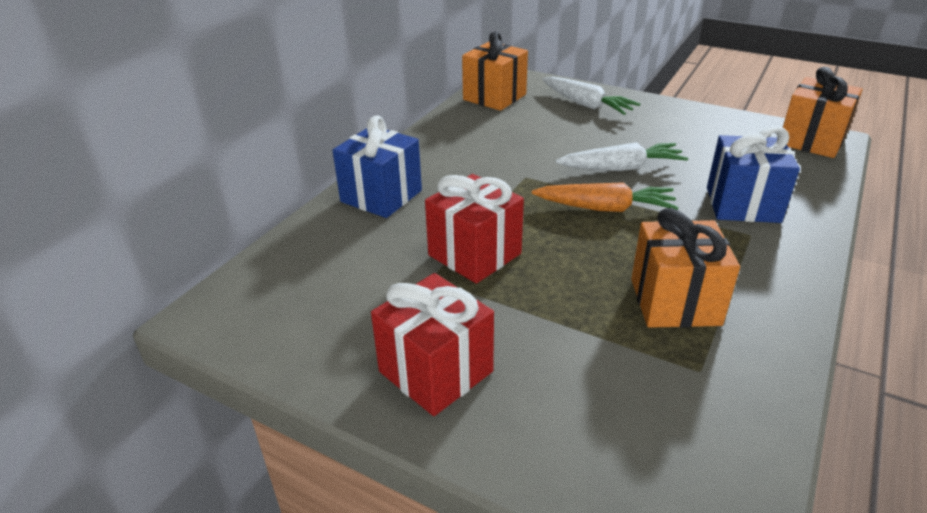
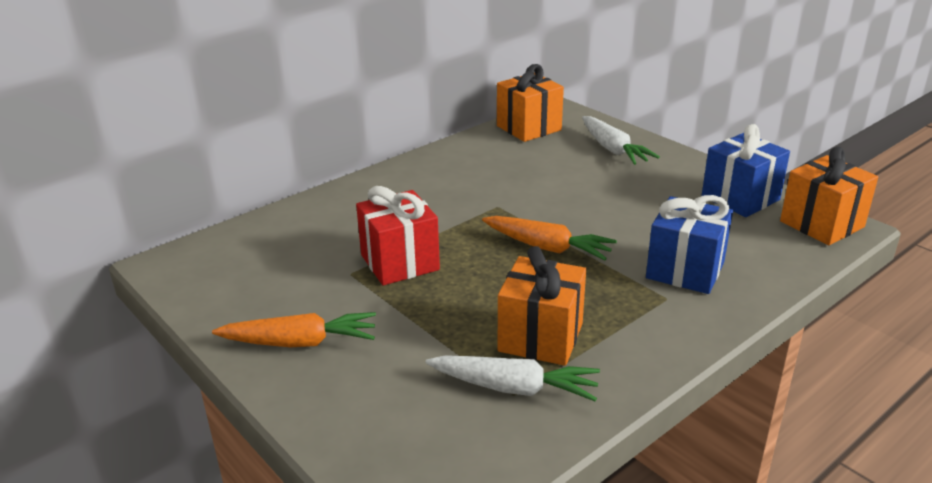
camera: 20 degrees right, 5 degrees down
blue gift [333,115,422,218] -> blue gift moved to [702,124,790,217]
red gift [371,273,494,416] -> orange carrot [212,312,376,347]
white carrot [555,142,688,171] -> white carrot moved to [426,355,600,401]

